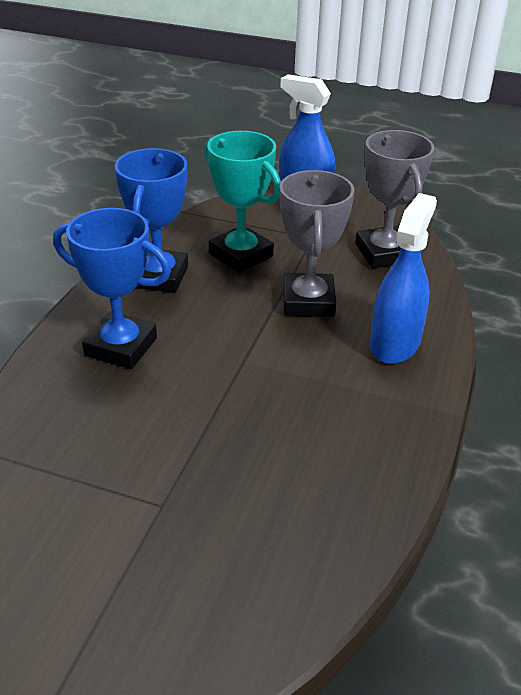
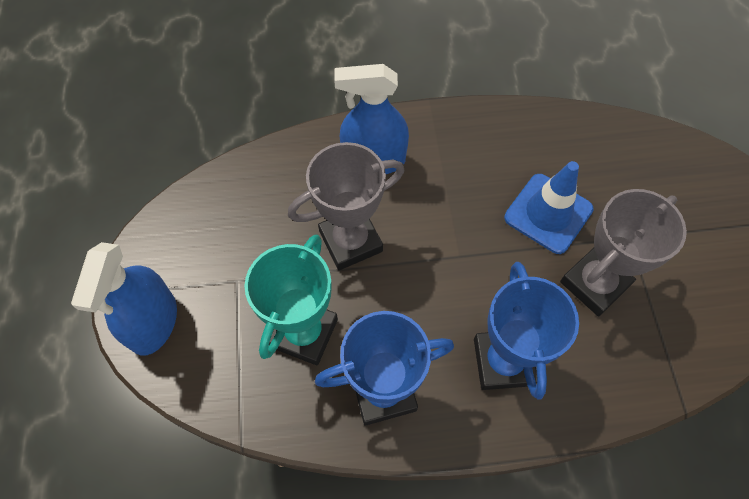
camera: 115 degrees left, 25 degrees up
grey trophy [355,130,434,268] -> grey trophy moved to [560,189,687,317]
none -> blue traffic cone [504,161,594,254]

